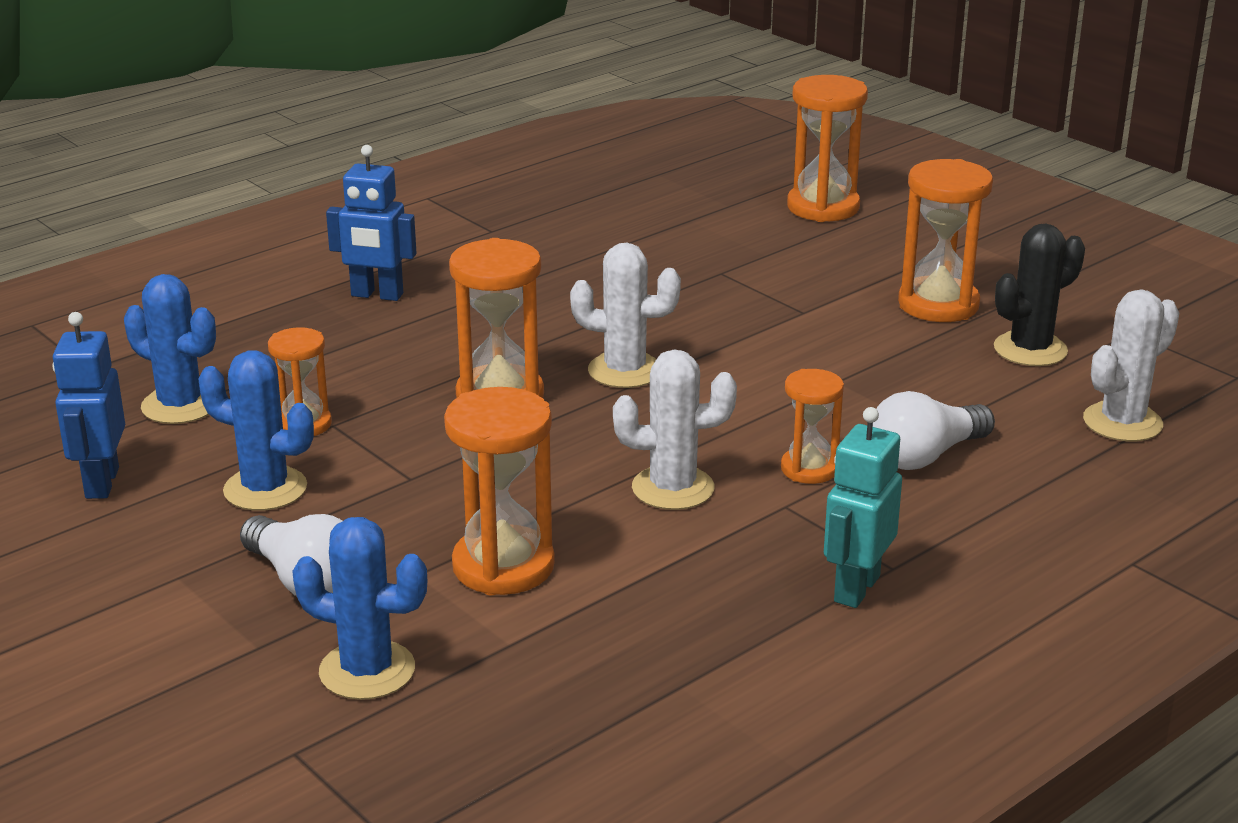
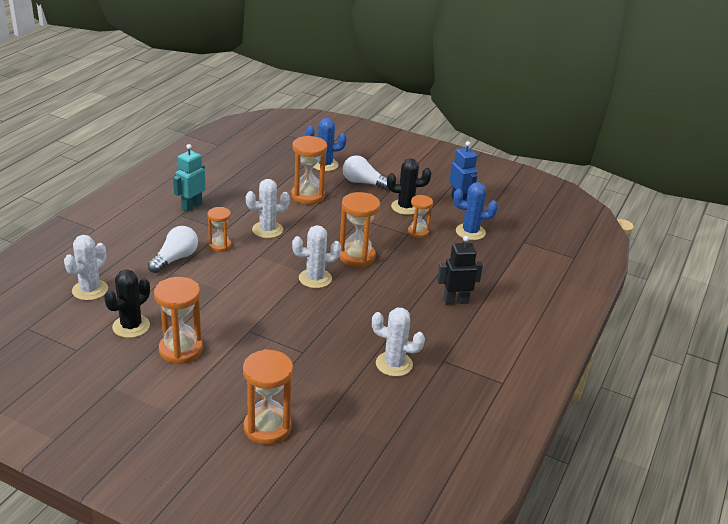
camera: 155 degrees right, 5 degrees up
blue cactus [198,350,314,511] -> black cactus [387,158,431,215]
blue robot [326,145,417,301] -> black robot [437,236,483,305]
turquoise robot [824,407,902,608] -> turquoise robot turned 150 degrees counterclockwise [173,144,206,212]
none -> white cactus [372,308,425,377]

